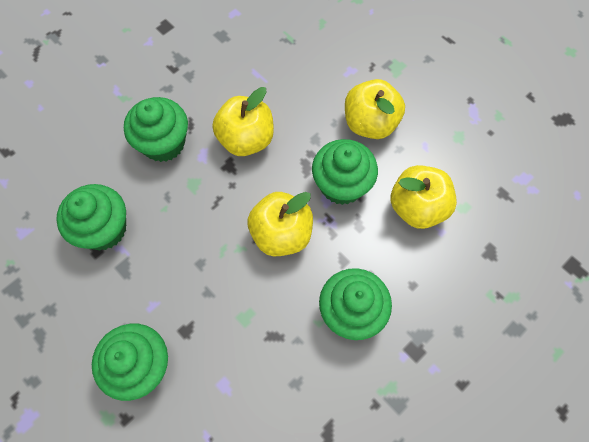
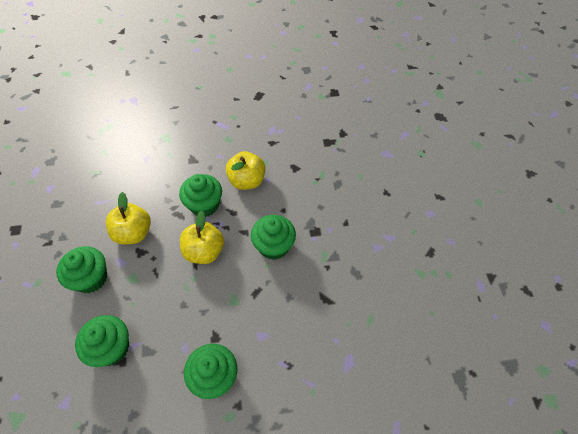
camera: 55 degrees left, 10 degrees down
yellow apple [345,79,405,139] -> none

